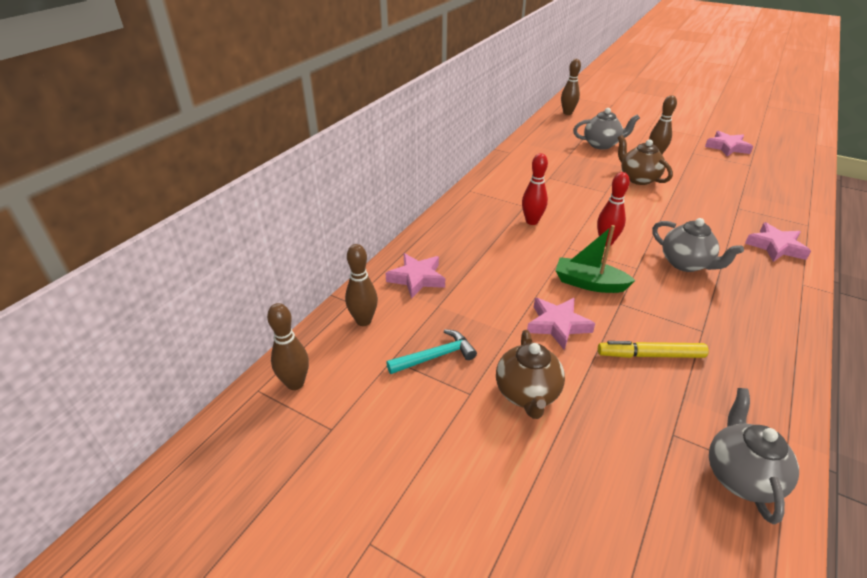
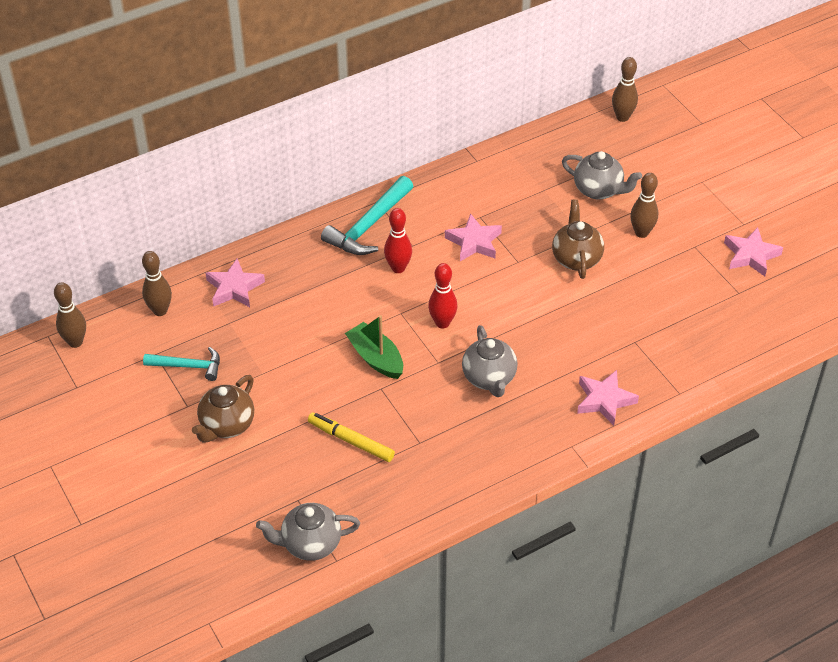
camera: 30 degrees right, 10 degrees up
pink star [527,298,595,350] -> pink star moved to [445,213,502,261]
grey teapot [709,388,799,524] -> grey teapot turned 135 degrees counterclockwise [256,503,360,561]
none -> turquoise hammer [321,176,413,255]

